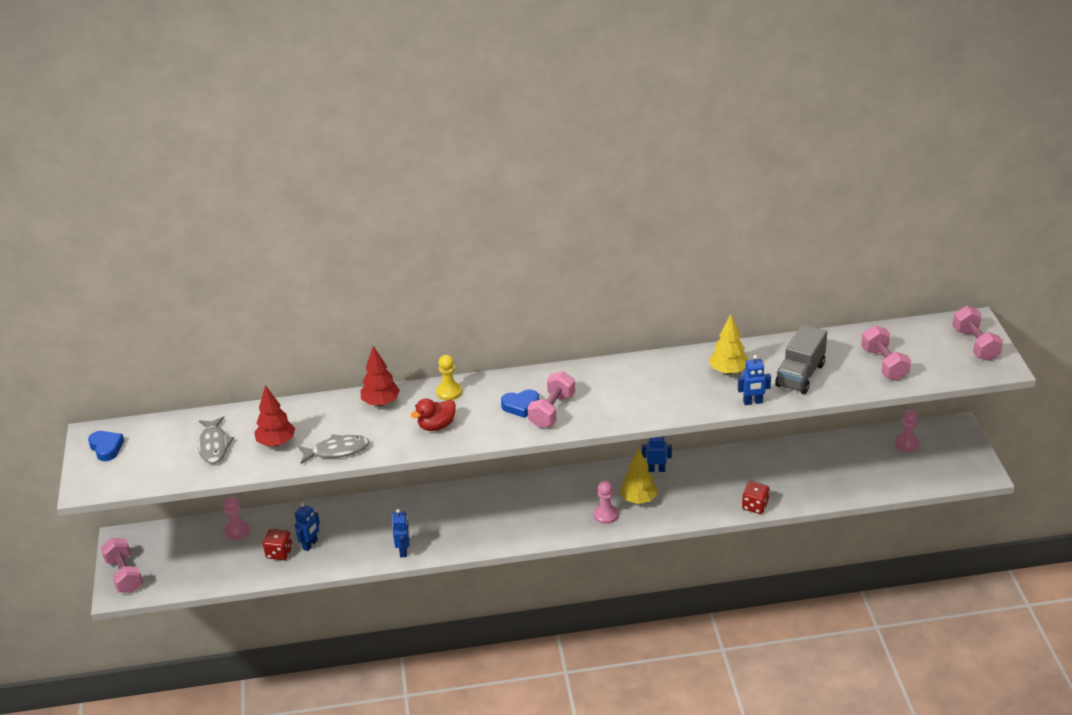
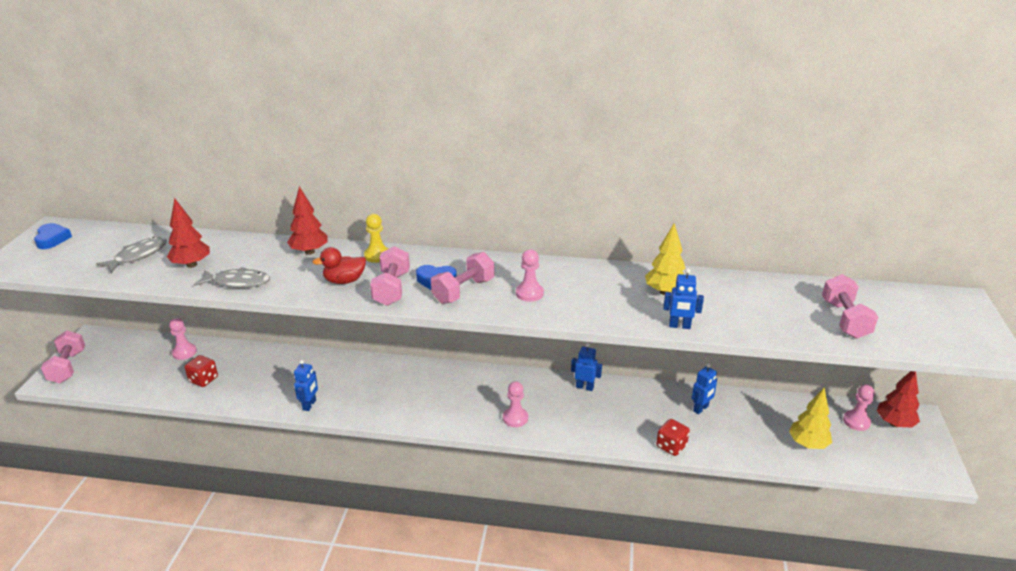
camera: 15 degrees right, 5 degrees down
grey fish [198,416,234,464] -> grey fish turned 150 degrees counterclockwise [96,237,167,273]
blue robot [295,503,320,551] -> blue robot moved to [692,364,717,414]
yellow tree [620,448,658,504] -> yellow tree moved to [789,387,832,449]
grey truck [775,324,827,394] -> none
pink dumbbell [952,306,1003,361] -> pink dumbbell moved to [370,246,410,306]
none -> pink pawn [516,249,544,302]
none -> red tree [877,371,920,428]

